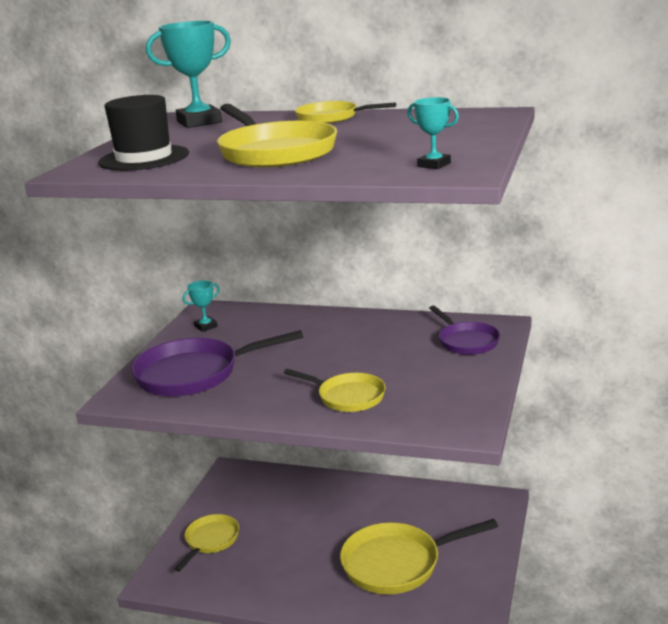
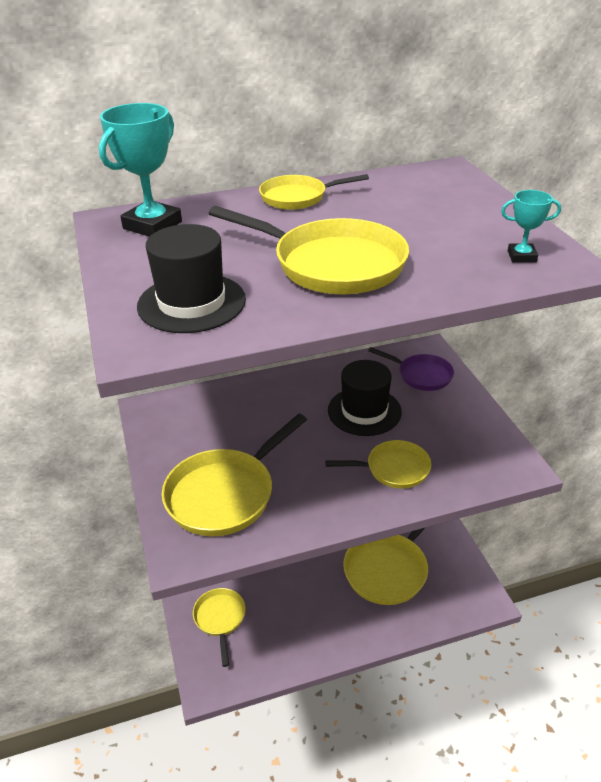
camera: 35 degrees left, 15 degrees up
purple pan [131,330,303,396] -> yellow pan [162,414,307,536]
turquoise trophy [182,280,220,332] -> none
none -> black hat [328,360,402,436]

